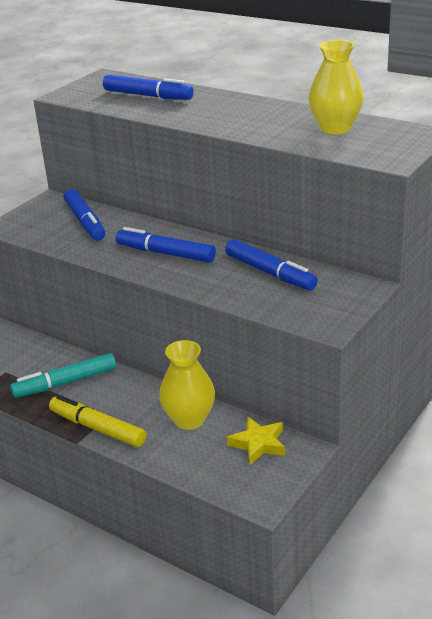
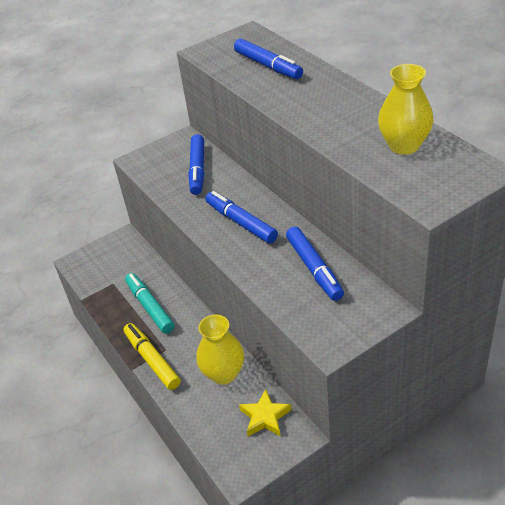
camera: 25 degrees right, 10 degrees up
turquoise marker [10,353,116,398] -> turquoise marker turned 60 degrees clockwise [125,273,174,334]

